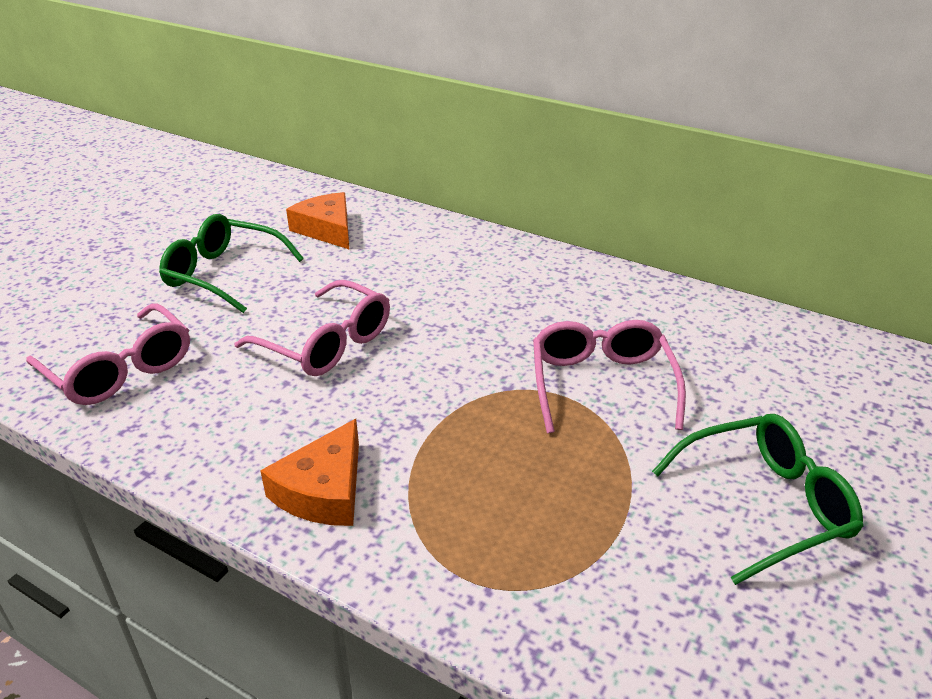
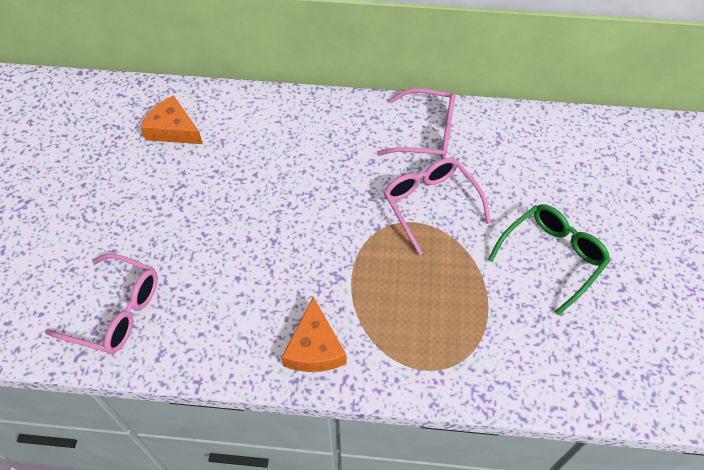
camera: 25 degrees left, 20 degrees up
green glasses [159,214,304,313] -> none
pink glasses [234,280,390,376] -> pink glasses moved to [377,88,455,159]

